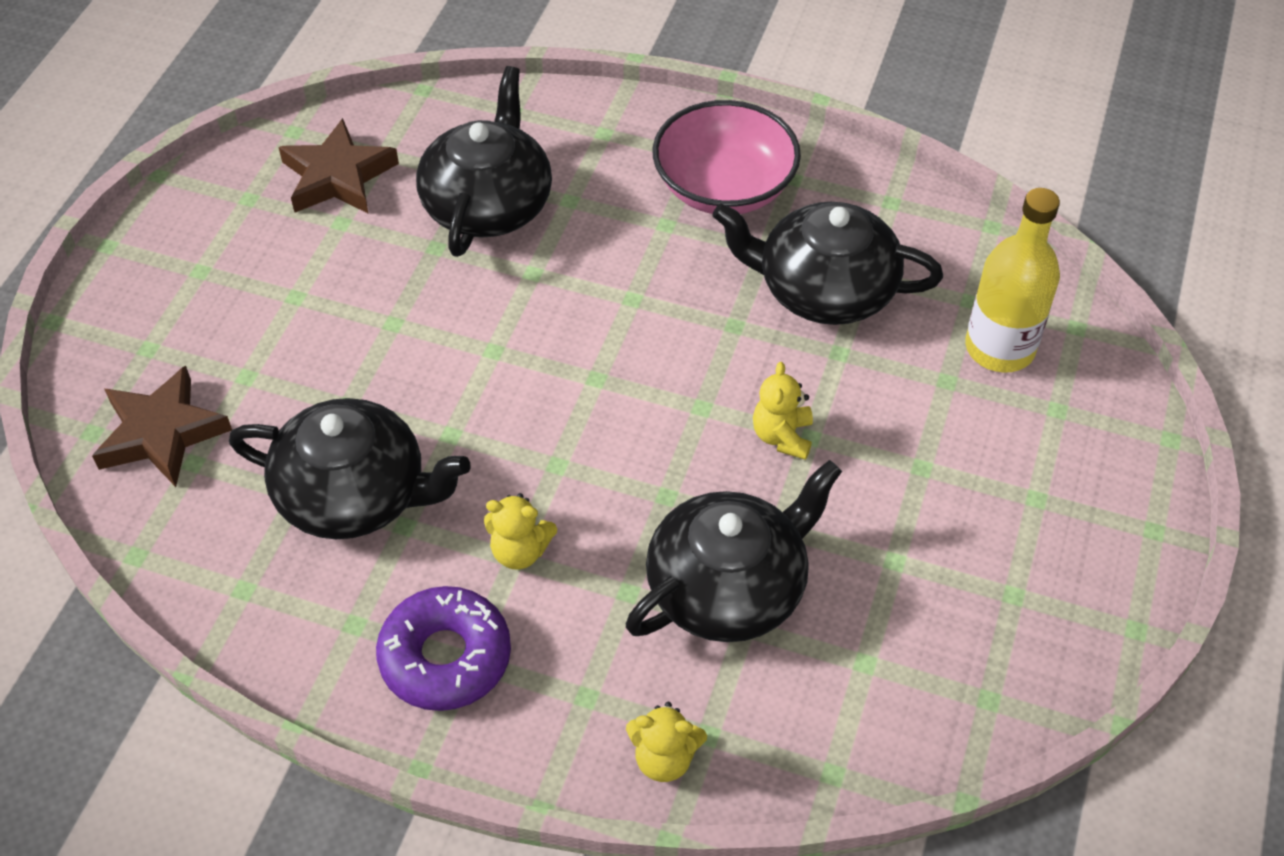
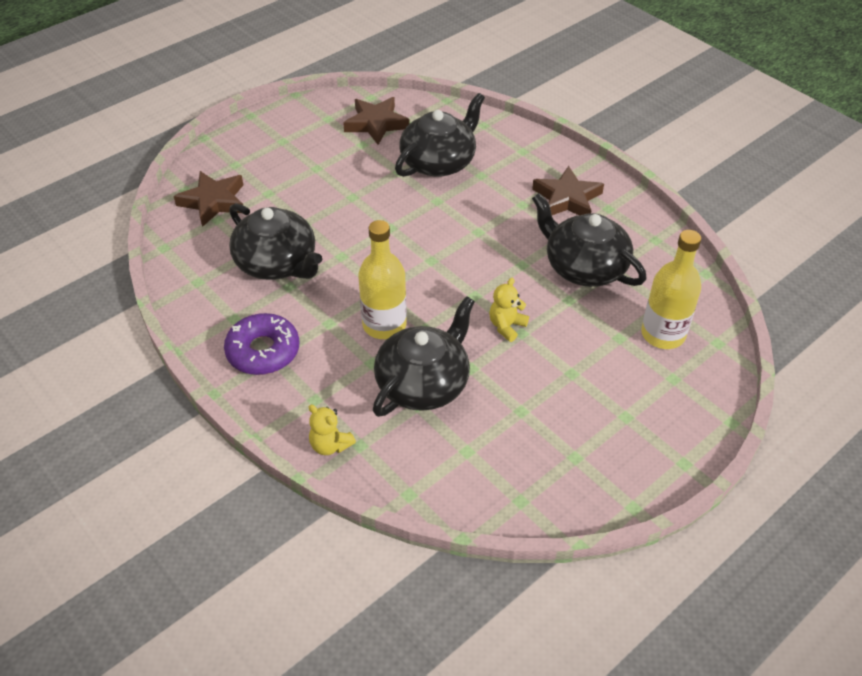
camera: 30 degrees right, 5 degrees down
yellow teddy bear [484,493,557,569] -> none
black teapot [626,460,842,642] -> black teapot turned 45 degrees counterclockwise [373,296,475,417]
pink bowl [652,100,801,214] -> brown star [532,166,604,215]
none -> yellow bottle [358,220,407,339]

